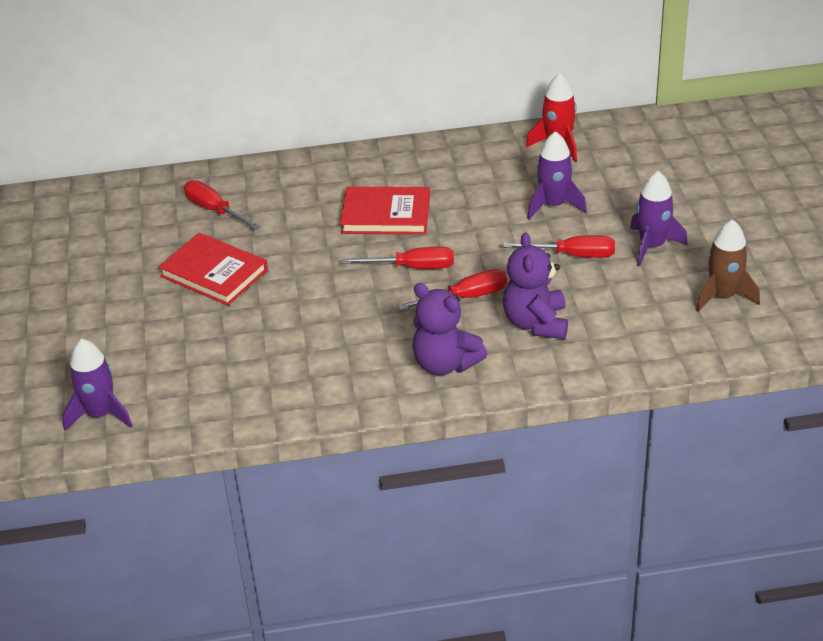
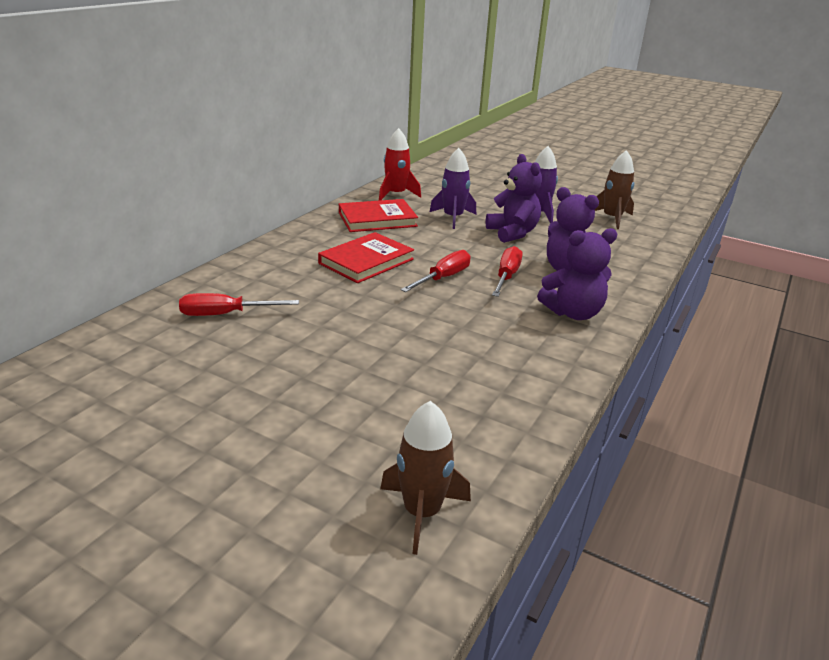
camera: 55 degrees left, 10 degrees down
purple rocket [62,339,133,430] -> brown rocket [380,401,471,555]
red book [158,233,268,306] -> red book moved to [339,199,418,232]
red screwdriver [503,235,615,258] -> purple teddy bear [486,154,542,243]

